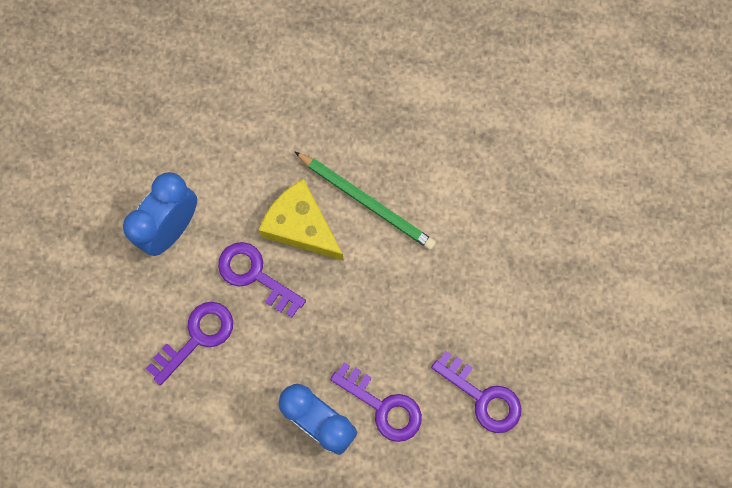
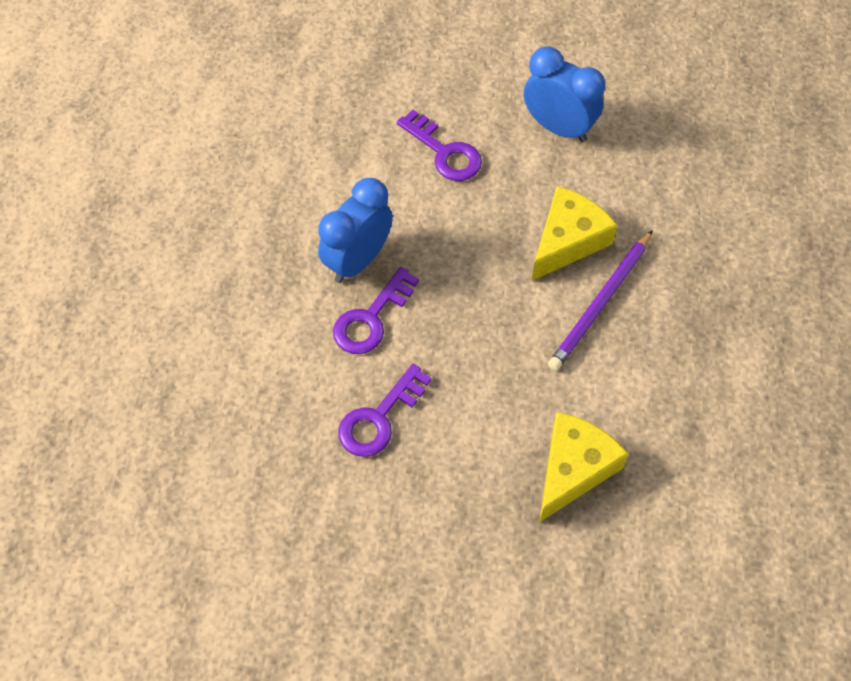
camera: 90 degrees right, 15 degrees down
purple key [218,242,306,317] -> none
green pencil [294,151,436,250] -> purple pencil [548,230,653,371]
none -> yellow cheese [540,412,629,522]

